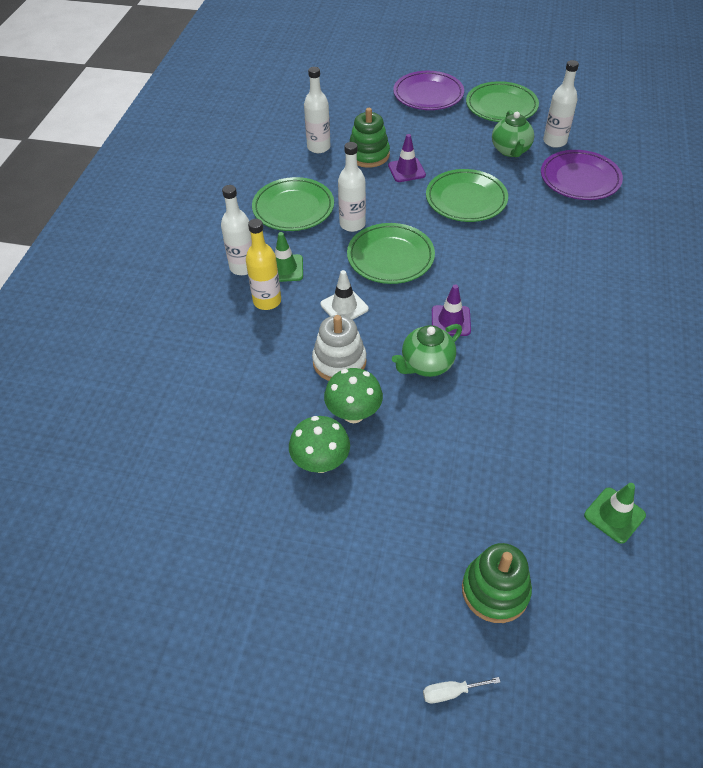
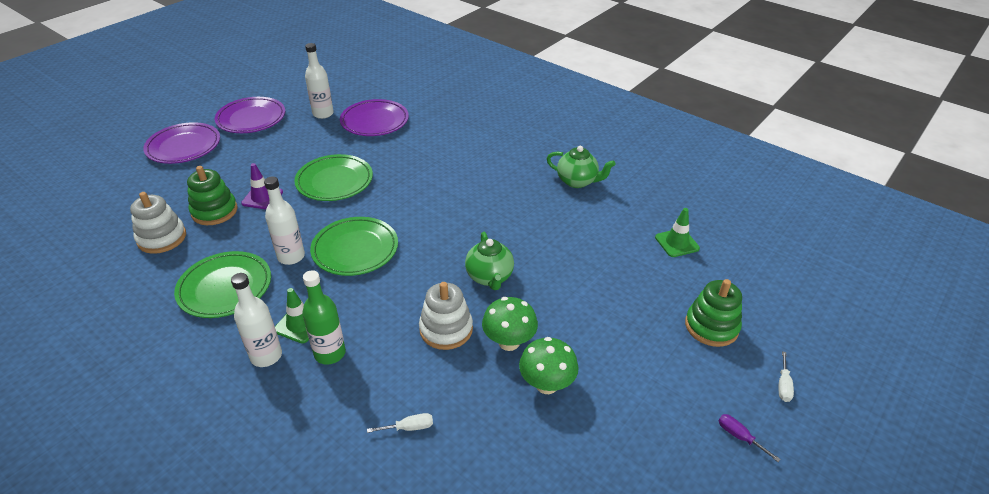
camera: 65 degrees left, 10 degrees down
yellow bottle [246,219,281,310] -> green bottle [302,270,346,365]
white bottle [304,67,330,153] -> white stacking toy [130,192,186,254]
white traffic cone [320,270,369,320] -> none
purple traffic cone [432,284,471,336] -> none
green plate [466,81,539,122] -> purple plate [215,97,285,133]
green teapot [492,110,534,157] -> green teapot moved to [547,146,616,188]
none -> white screwdriver [367,413,433,433]
none -> purple screwdriver [719,414,781,462]

